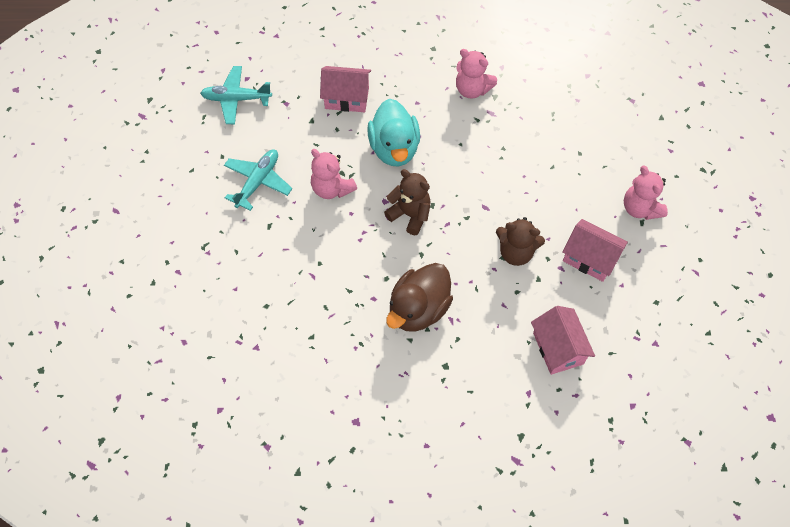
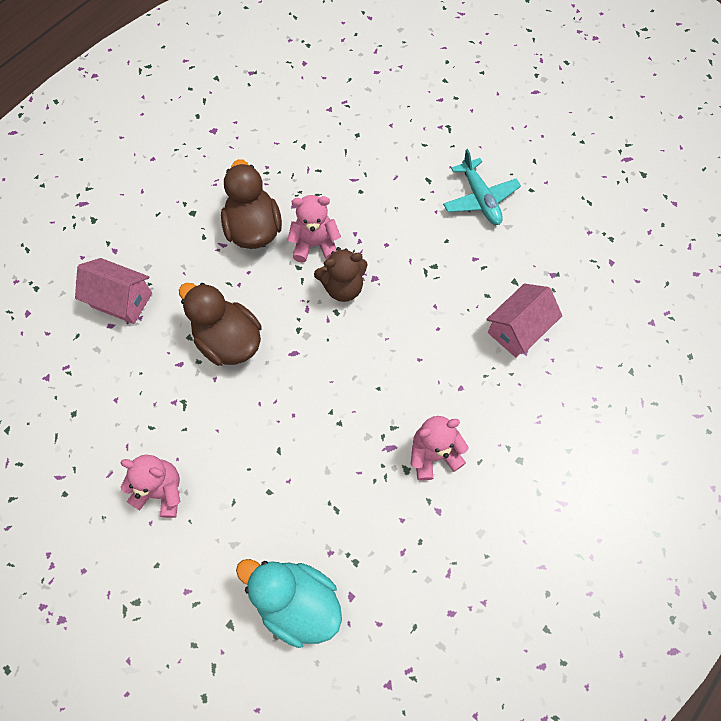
camera: 130 degrees right, 5 degrees up
turquoise plane [200,66,272,124] -> none
pink teddy bear [311,149,357,199] -> pink teddy bear moved to [287,195,341,263]
turquoise duck [367,99,420,166] -> turquoise duck moved to [236,559,342,648]
brown teddy bear [496,217,545,266] -> brown duck [179,283,262,366]
pink house [562,219,628,282] -> none

